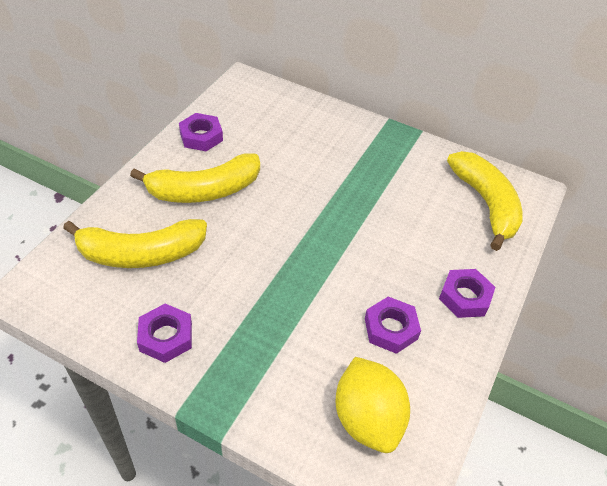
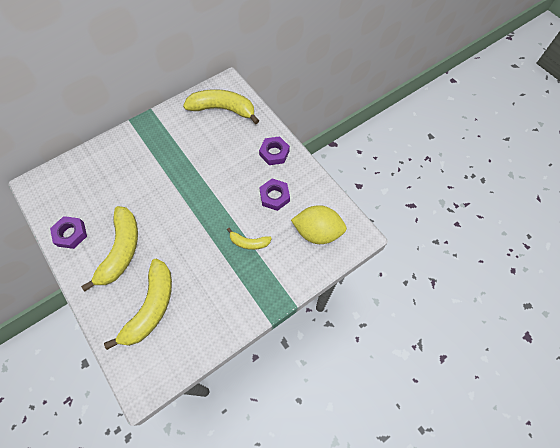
camera: 60 degrees left, 15 degrees up
purple nut [137,304,192,363] -> none
none -> yellow banana [227,228,272,250]

